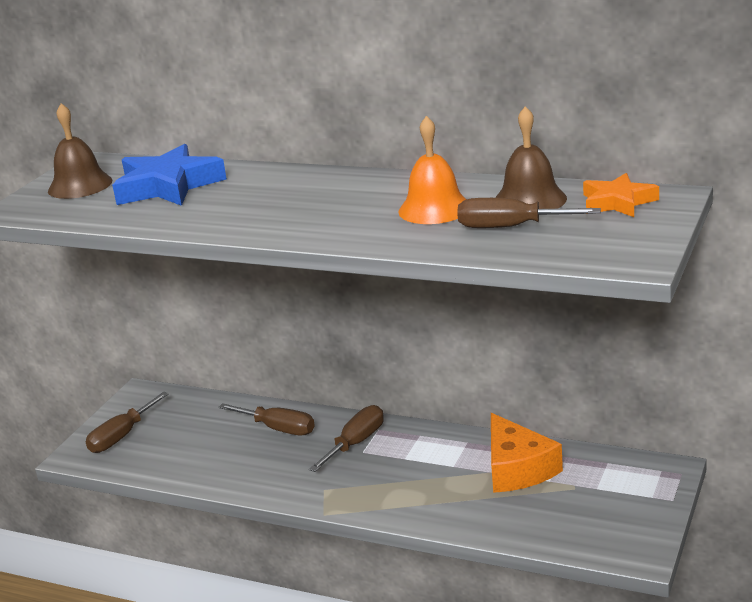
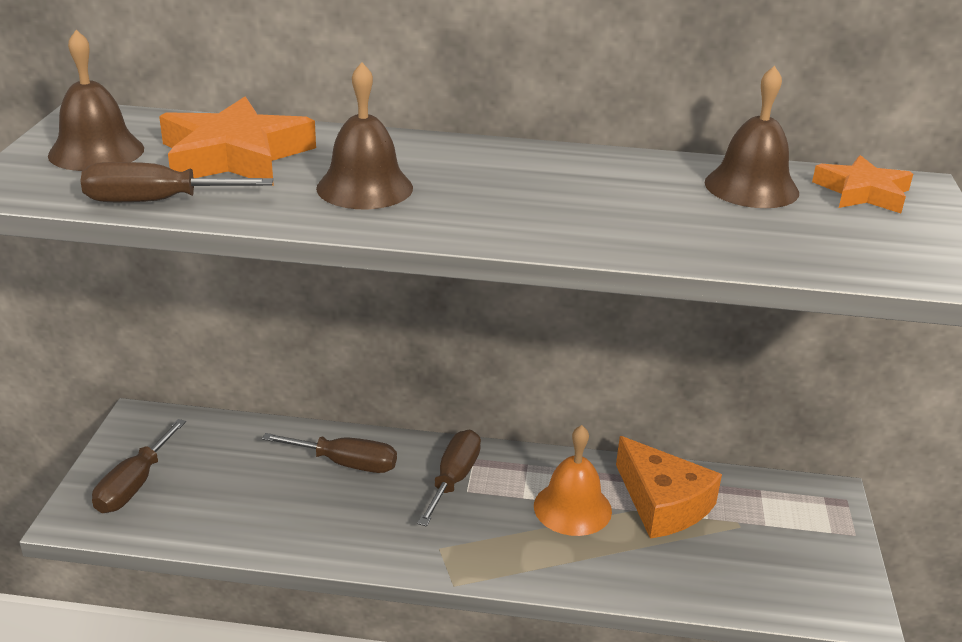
camera: 20 degrees left, 5 degrees up
blue star [112,144,227,206] -> orange star [159,97,316,186]
orange bell [399,116,466,224] -> orange bell moved to [534,425,612,536]
brown screwdriver [457,198,601,228] -> brown screwdriver moved to [81,162,273,202]
none -> brown bell [316,62,413,209]

